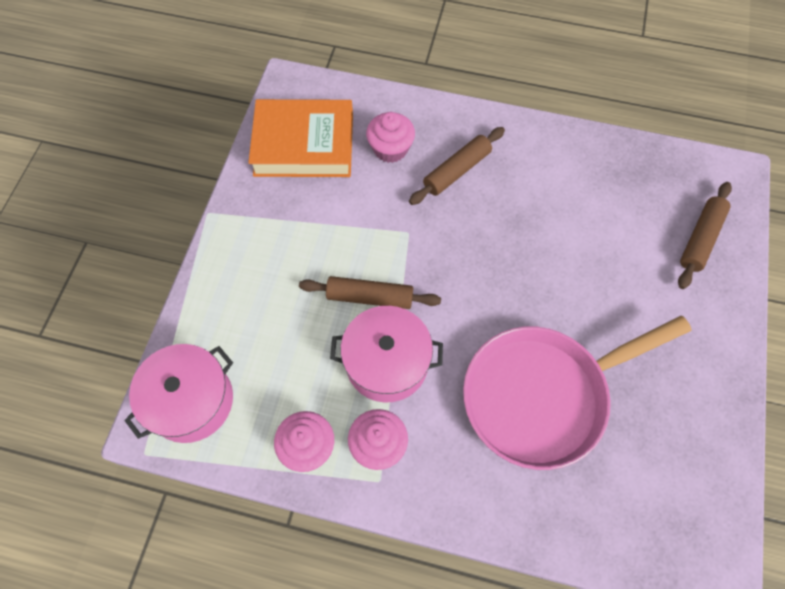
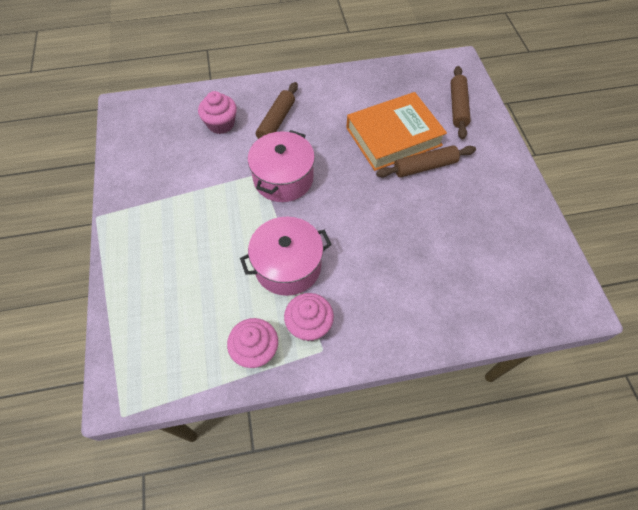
camera: 25 degrees left, 5 degrees down
pink pot [125,344,233,443] -> pink pot moved to [248,130,315,202]
orange book [248,99,353,177] -> orange book moved to [346,92,447,171]
brown rolling pin [299,276,441,309] -> brown rolling pin moved to [376,145,476,177]
pink pan [463,316,691,470] -> none

